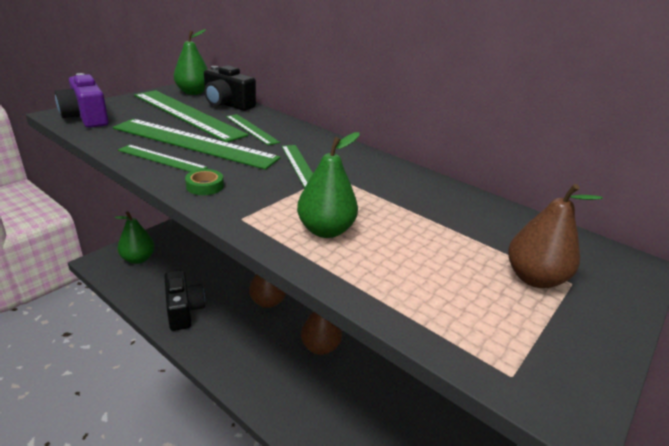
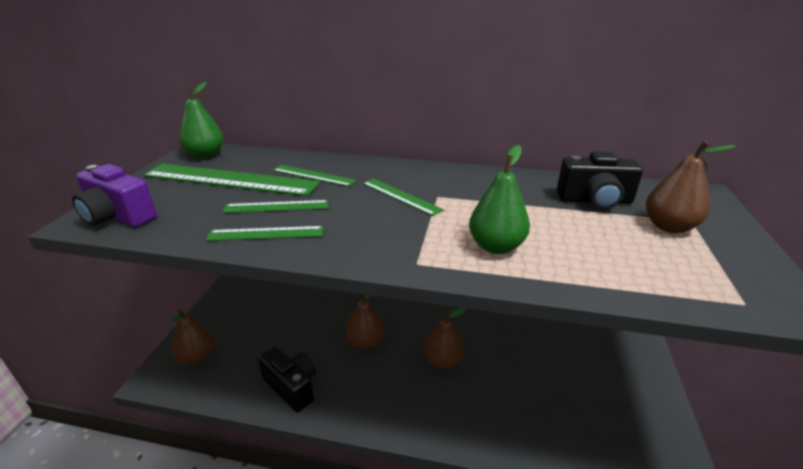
camera: 25 degrees left, 0 degrees up
green ruler [113,119,281,170] -> green ruler [222,200,328,213], size x0.51
green pear [115,211,155,264] -> brown pear [169,309,215,365]
green tape [185,169,224,195] -> none
black camera [204,65,256,111] -> black camera moved to [557,151,643,210]

